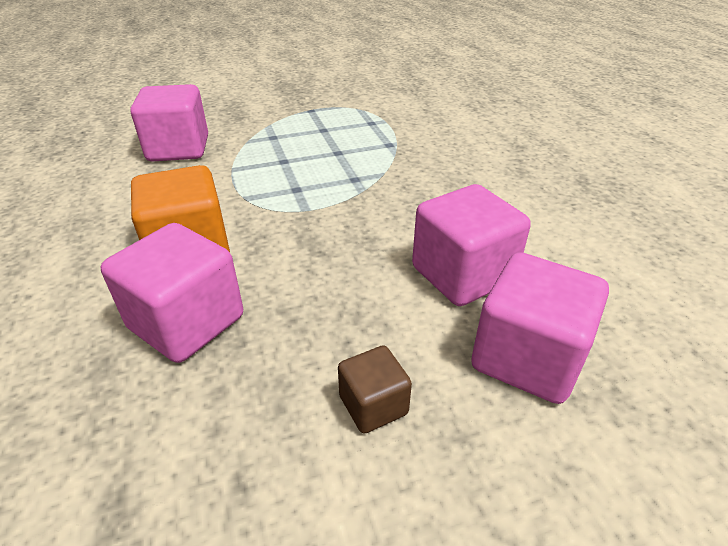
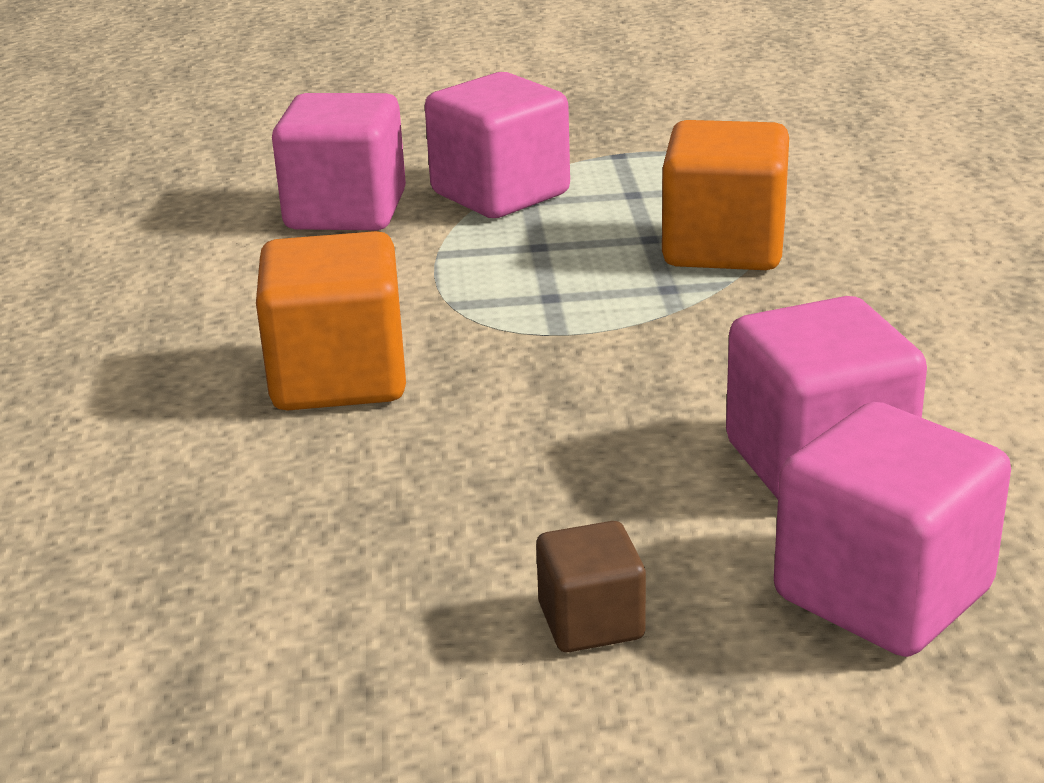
camera: 15 degrees right, 10 degrees down
pink cube [101,223,243,363] -> pink cube moved to [425,72,570,218]
none -> orange cube [662,120,789,270]

